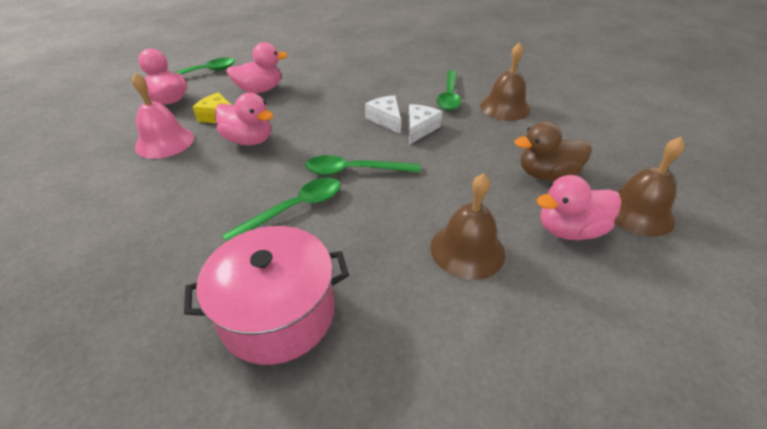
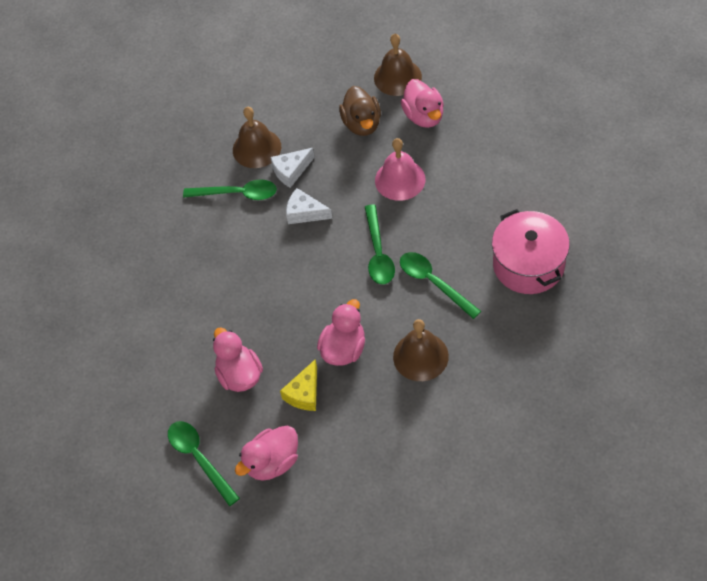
camera: 90 degrees left, 15 degrees up
pink bell [132,73,194,159] -> pink bell moved to [375,138,426,201]
white cheese [365,95,401,134] -> white cheese moved to [270,148,315,188]
brown bell [430,173,505,280] -> brown bell moved to [393,319,449,381]

